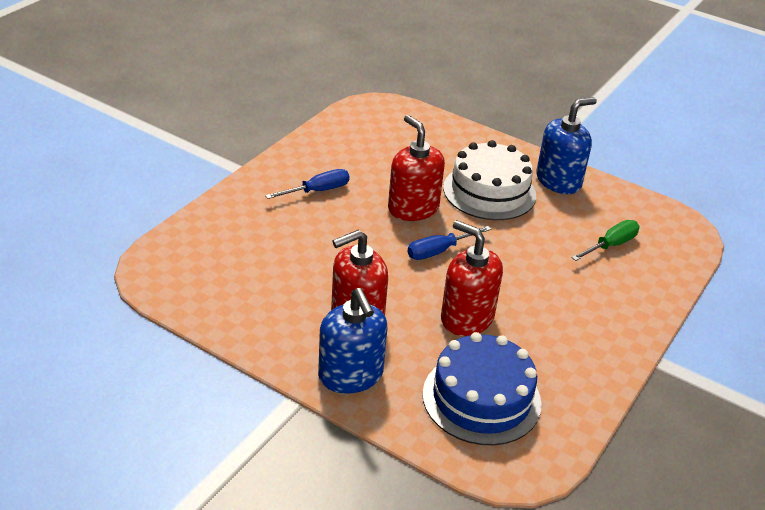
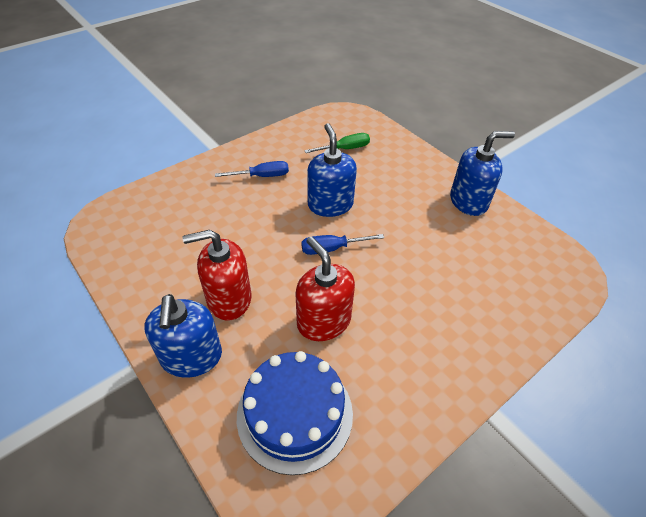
camera: 20 degrees right, 10 degrees up
red soap dispenser [388,115,445,221] -> blue soap dispenser [307,123,357,217]
white cake [443,140,536,220] -> none
green screwdriver [571,220,640,261] -> green screwdriver moved to [304,133,370,153]

